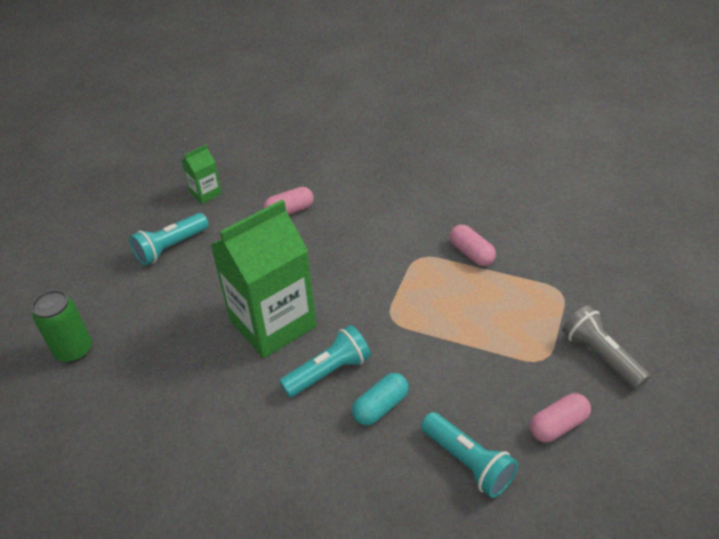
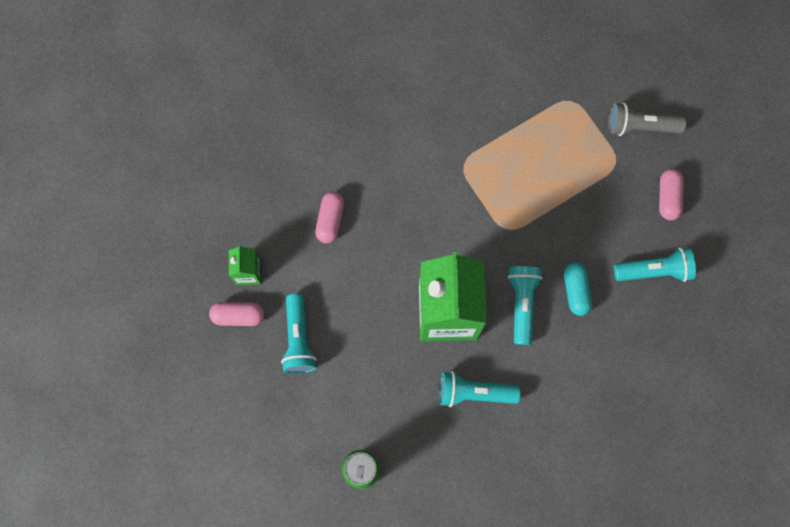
camera: 55 degrees left, 30 degrees up
pink capsule [450,224,496,266] -> pink capsule moved to [209,302,264,326]
none -> turquoise flashlight [439,371,521,407]

